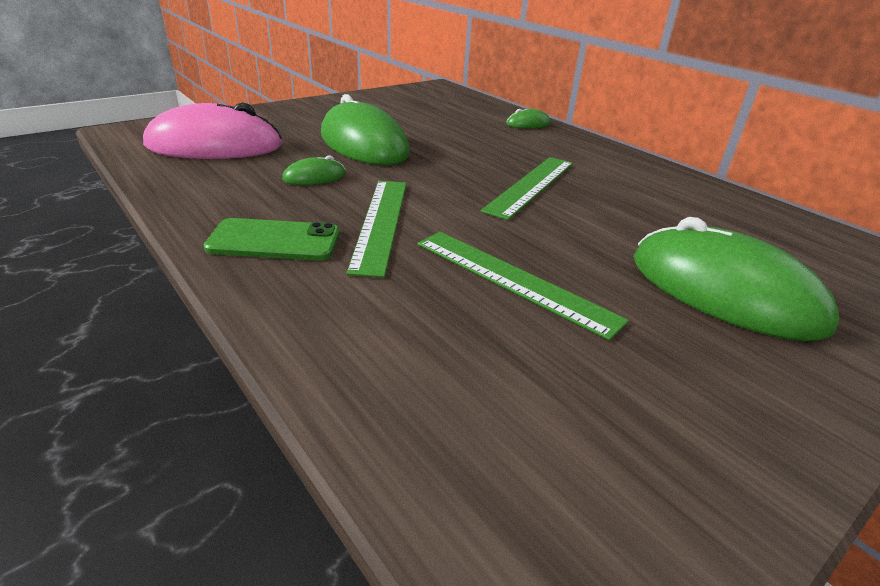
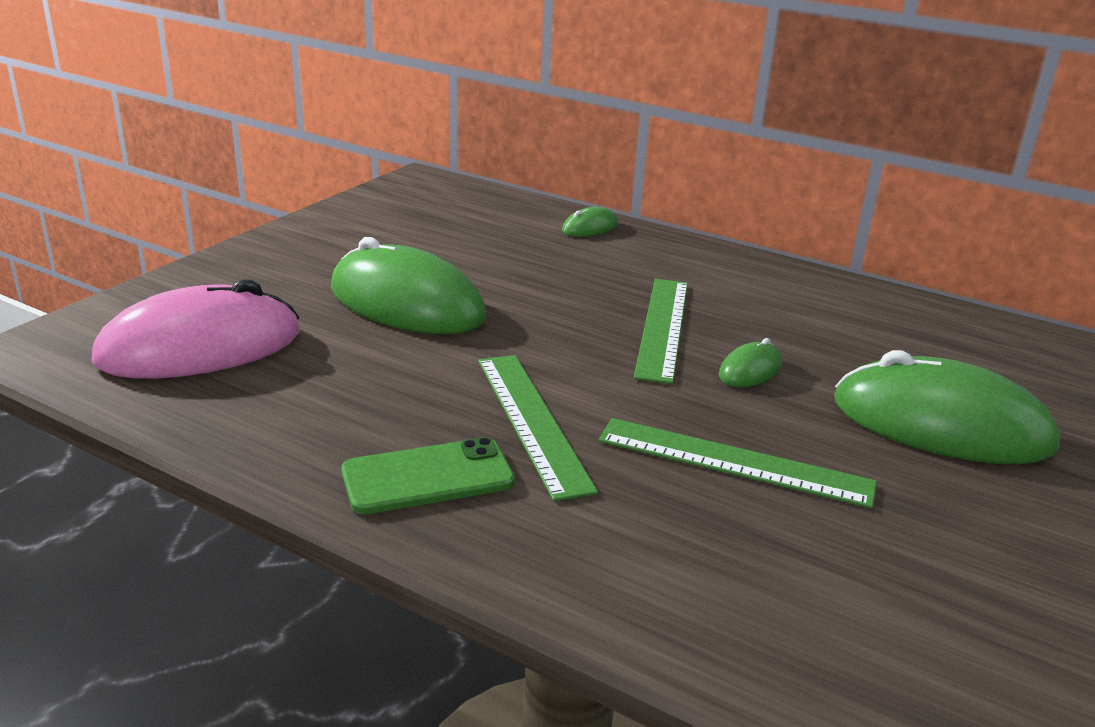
camera: 20 degrees left, 5 degrees down
green mouse [282,155,346,185] -> green mouse moved to [719,338,782,387]

